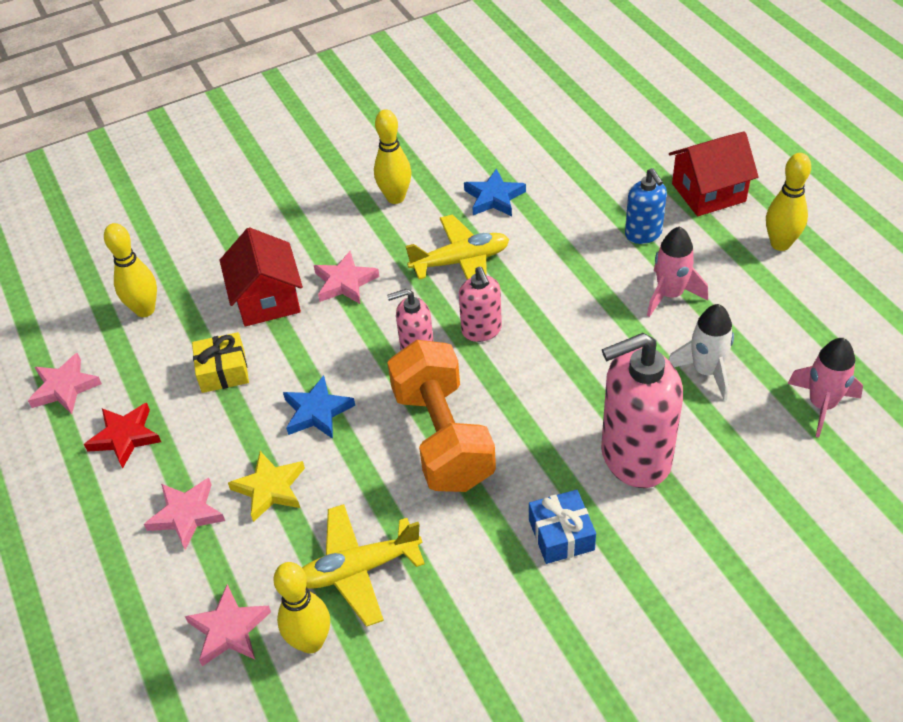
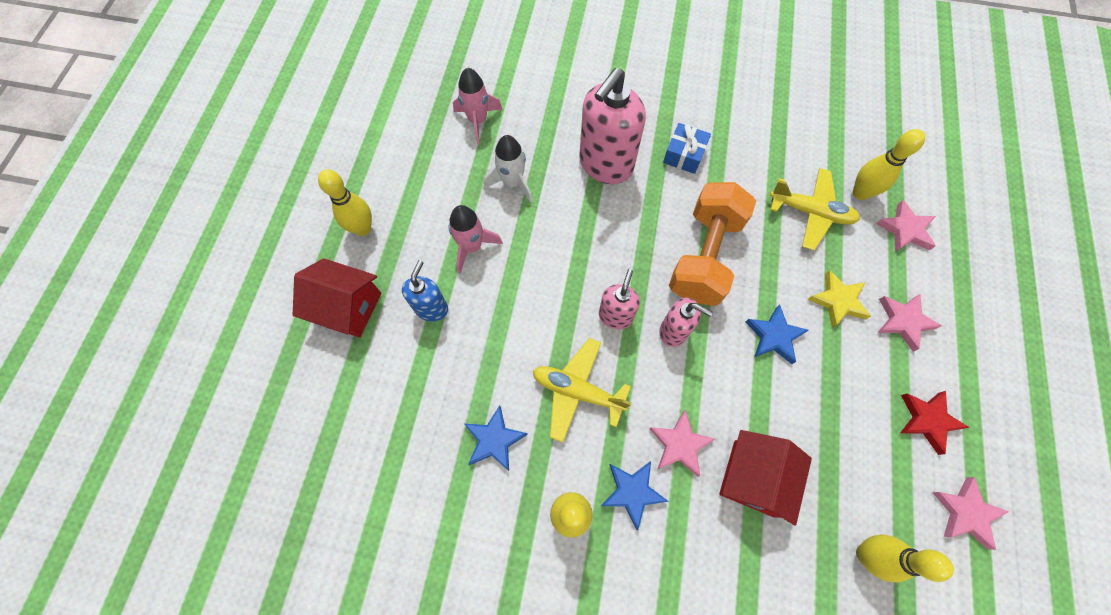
camera: 145 degrees left, 20 degrees up
yellow gift [192,332,249,393] -> none
pink soap dispenser [601,333,683,488] -> pink soap dispenser turned 105 degrees clockwise [579,68,646,184]
none -> blue star [601,461,669,530]

